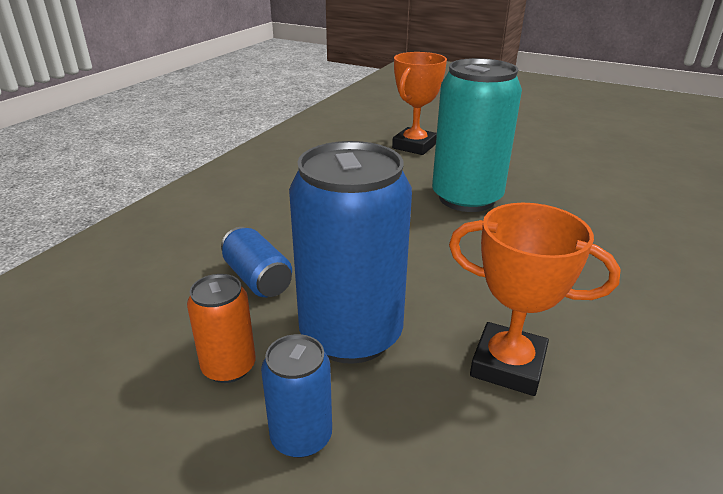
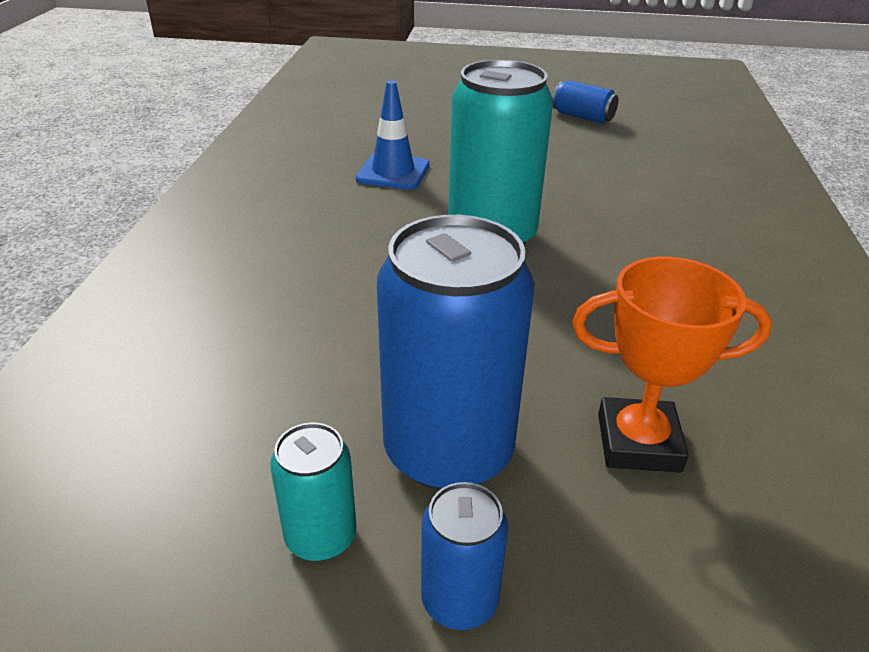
camera: 20 degrees left, 5 degrees up
orange can [187,274,256,383] -> turquoise can [270,423,356,561]
blue can [221,227,292,297] -> blue can moved to [552,80,618,124]
orange trophy [392,52,447,155] -> blue traffic cone [356,80,429,190]

